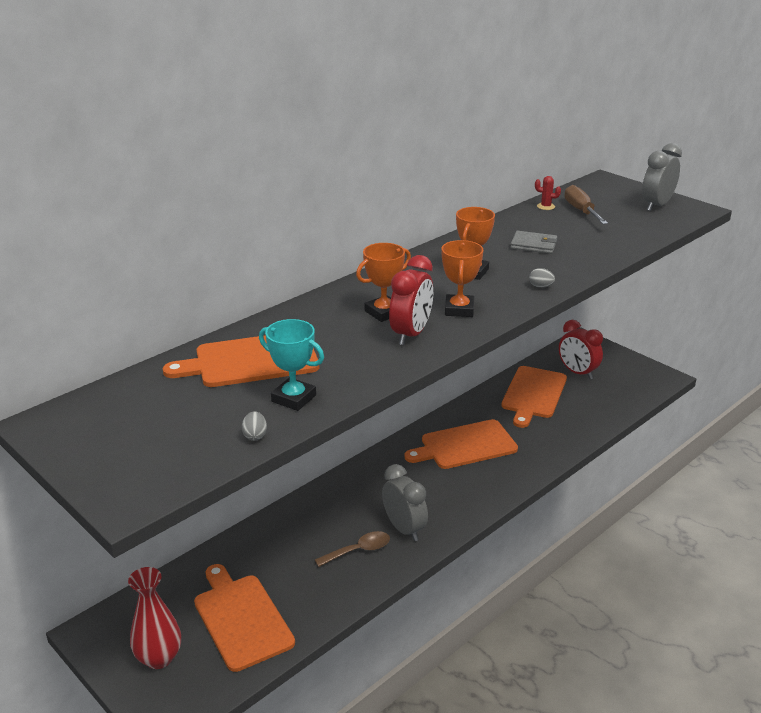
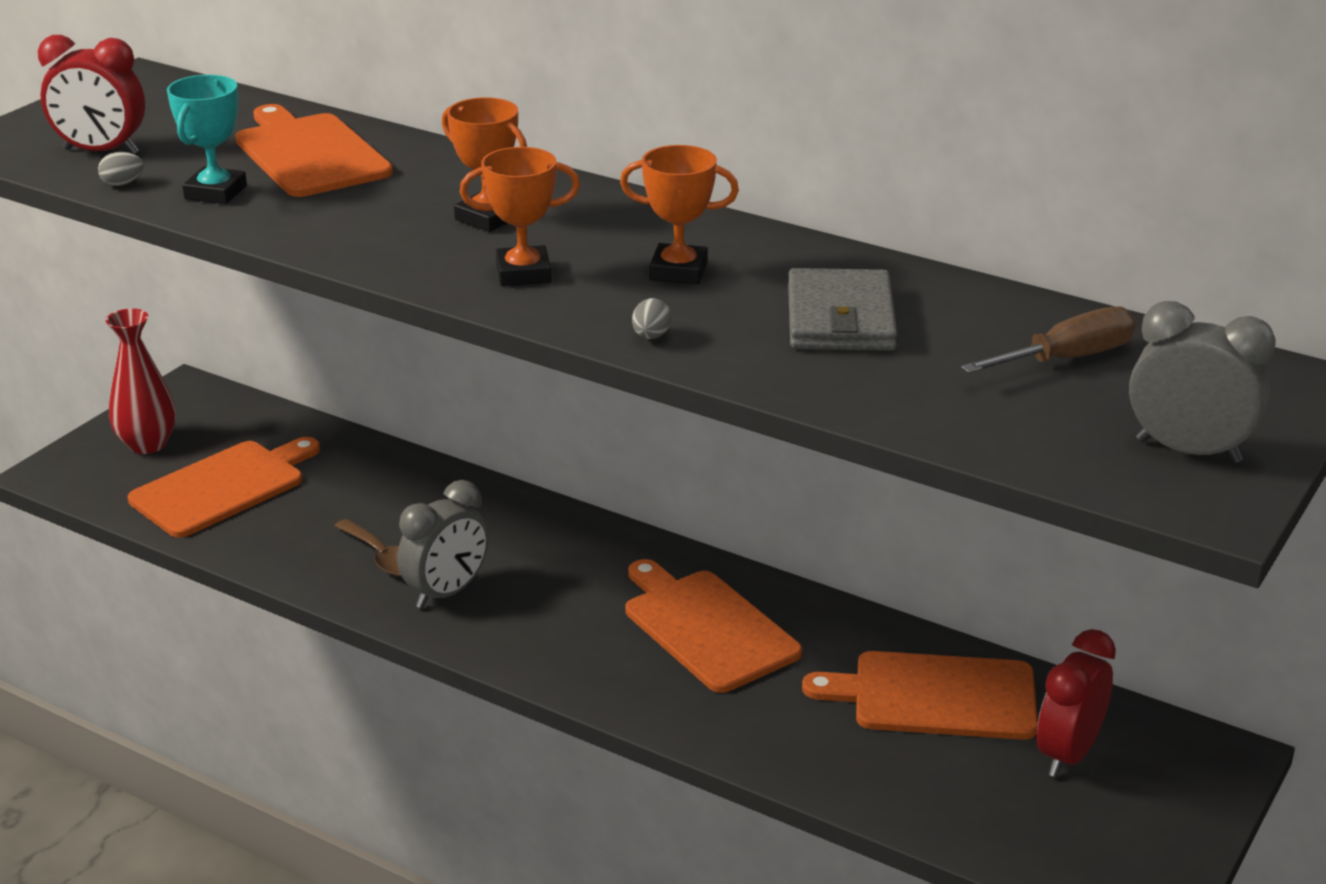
camera: 75 degrees right, 0 degrees up
red clock [389,255,433,345] -> red clock moved to [38,35,145,154]
grey wallet [511,231,557,254] -> grey wallet [788,268,897,351], size x1.52
red cactus [535,176,561,210] -> none

